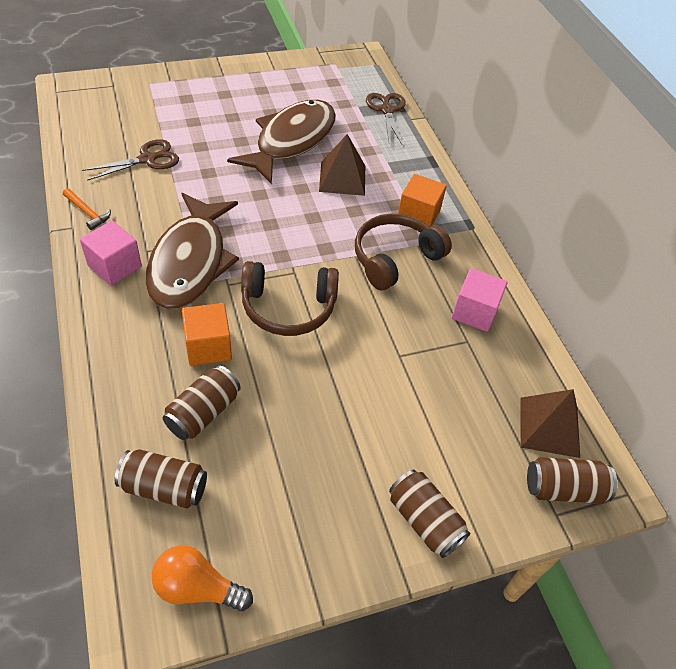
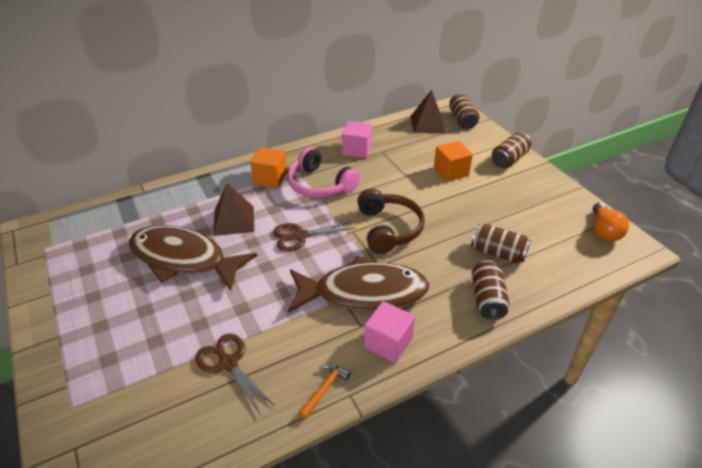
camera: 95 degrees left, 10 degrees down
brown can [115,449,207,508] -> brown can moved to [472,260,509,320]
orange cube [182,303,232,366] -> orange cube moved to [434,141,473,182]
brown headphones [355,214,452,290] -> pink headphones [288,147,360,198]
brown scissors [366,93,406,145] -> brown scissors moved to [273,221,356,252]

